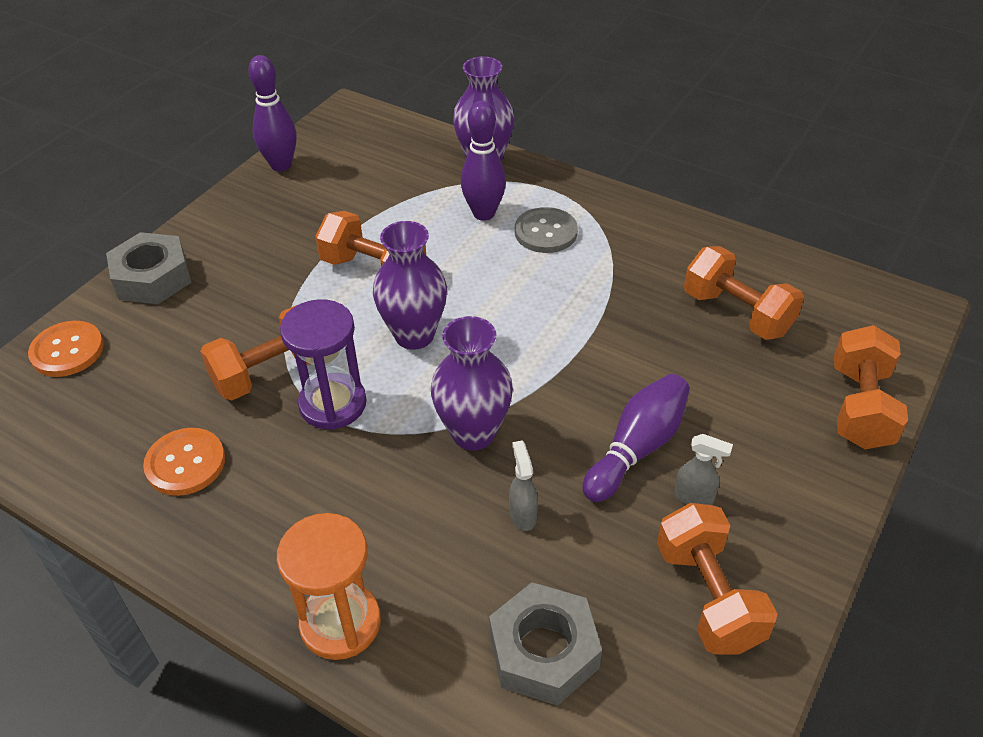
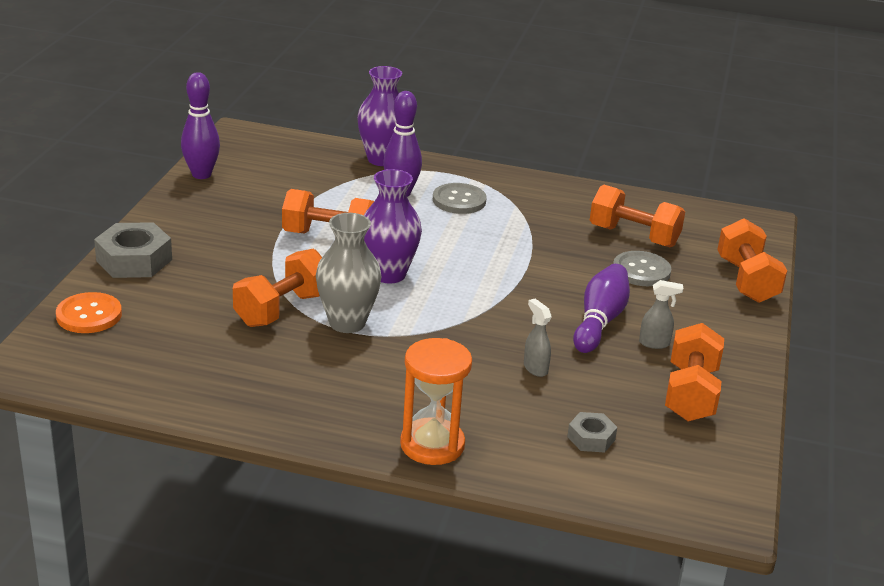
camera: 20 degrees left, 15 degrees down
orange button [143,428,225,496] -> none
purple hourglass [280,299,367,430] -> grey vase [316,213,382,333]
purple vase [431,316,513,451] -> none
grey nut [489,582,602,706] -> grey nut [567,412,617,452], size x0.55
orange dumbbell [657,503,777,655] -> orange dumbbell turned 45 degrees clockwise [665,323,724,422]
none -> grey button [613,251,671,286]

